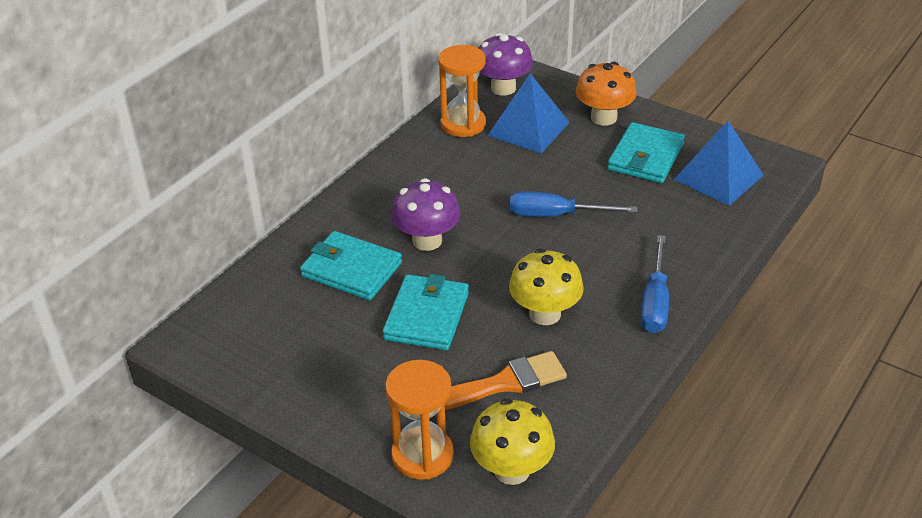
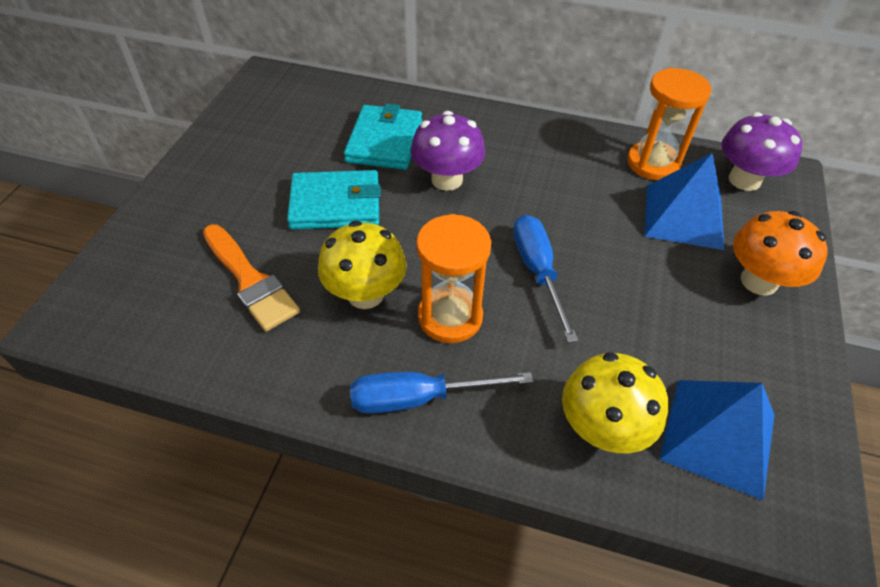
camera: 70 degrees right, 10 degrees up
orange hourglass [385,360,454,480] -> orange hourglass moved to [416,214,491,343]
yellow mushroom [470,398,555,485] -> yellow mushroom moved to [562,352,668,453]
turquoise wallet [607,122,685,183] -> none

